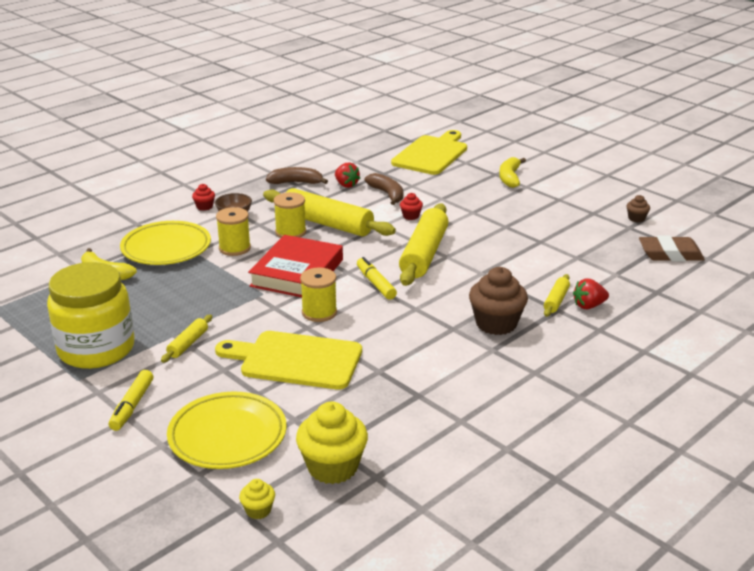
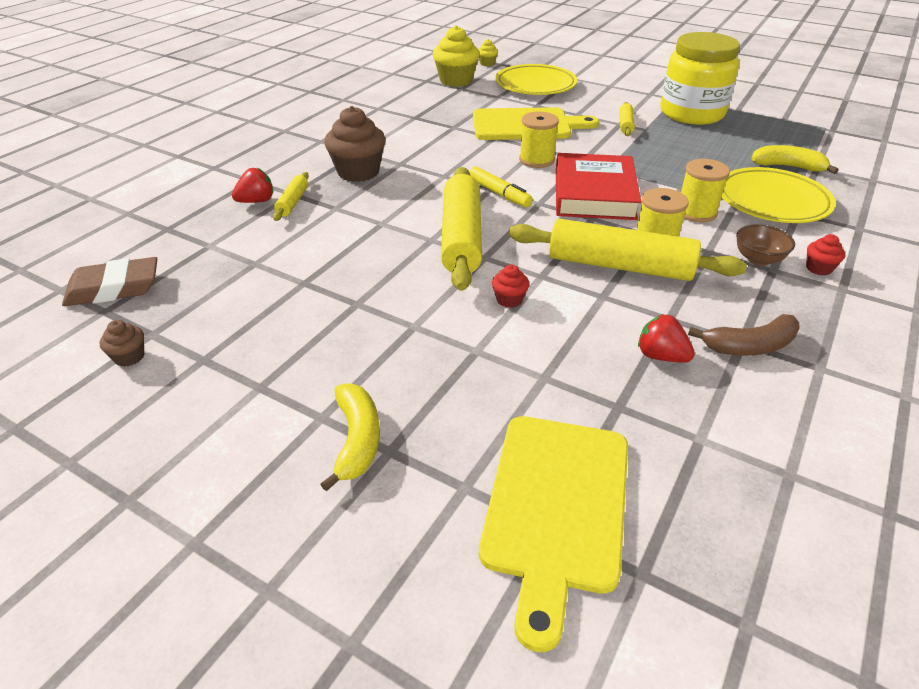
camera: 165 degrees right, 10 degrees up
yellow marker [109,370,153,431] -> none
brown banana [364,173,403,205] -> none

